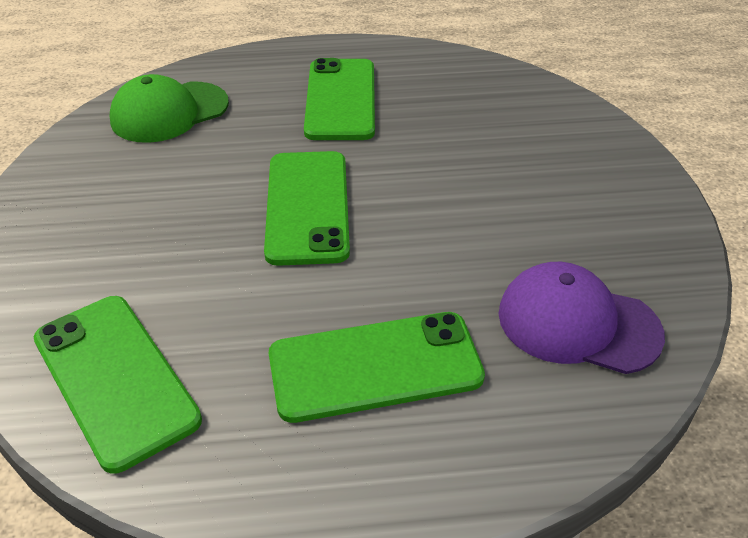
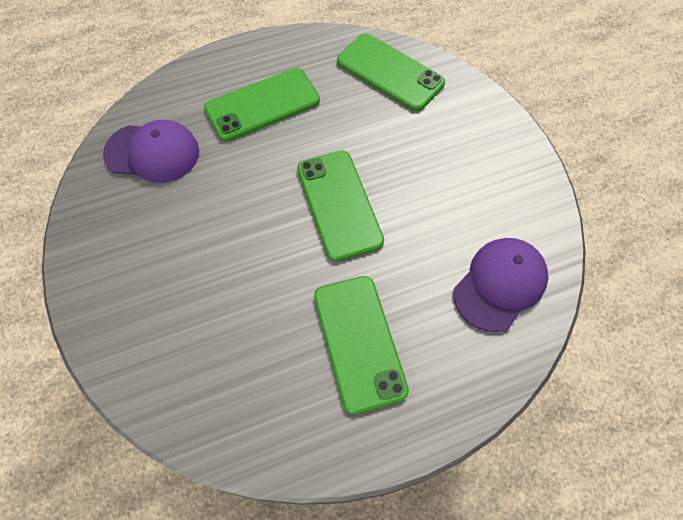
camera: 165 degrees right, 20 degrees up
green cap [110,74,229,143] -> purple cap [454,238,548,332]

